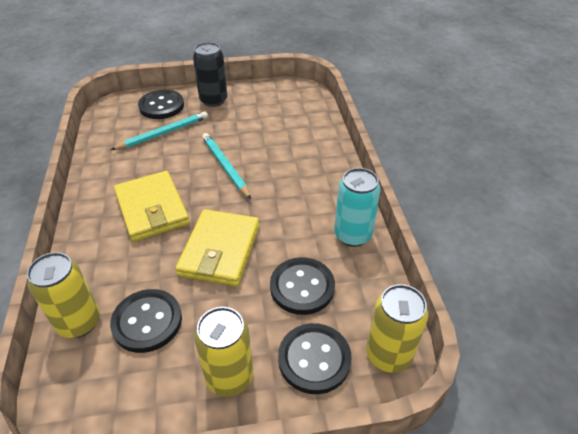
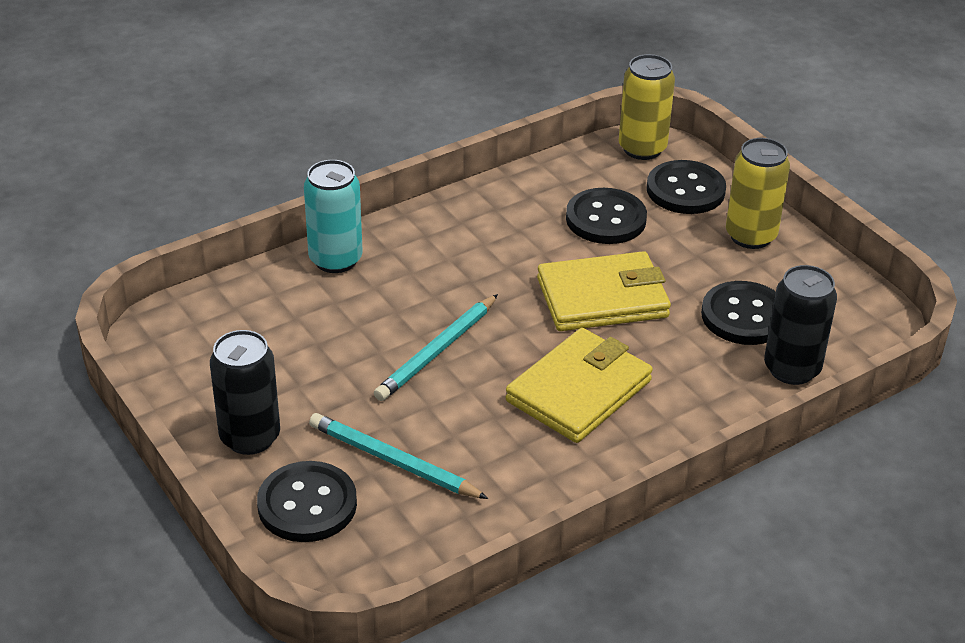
camera: 115 degrees left, 5 degrees down
yellow can [27,252,100,338] -> black can [764,265,837,385]
turquoise can [334,168,381,247] -> turquoise can moved to [304,160,363,273]

